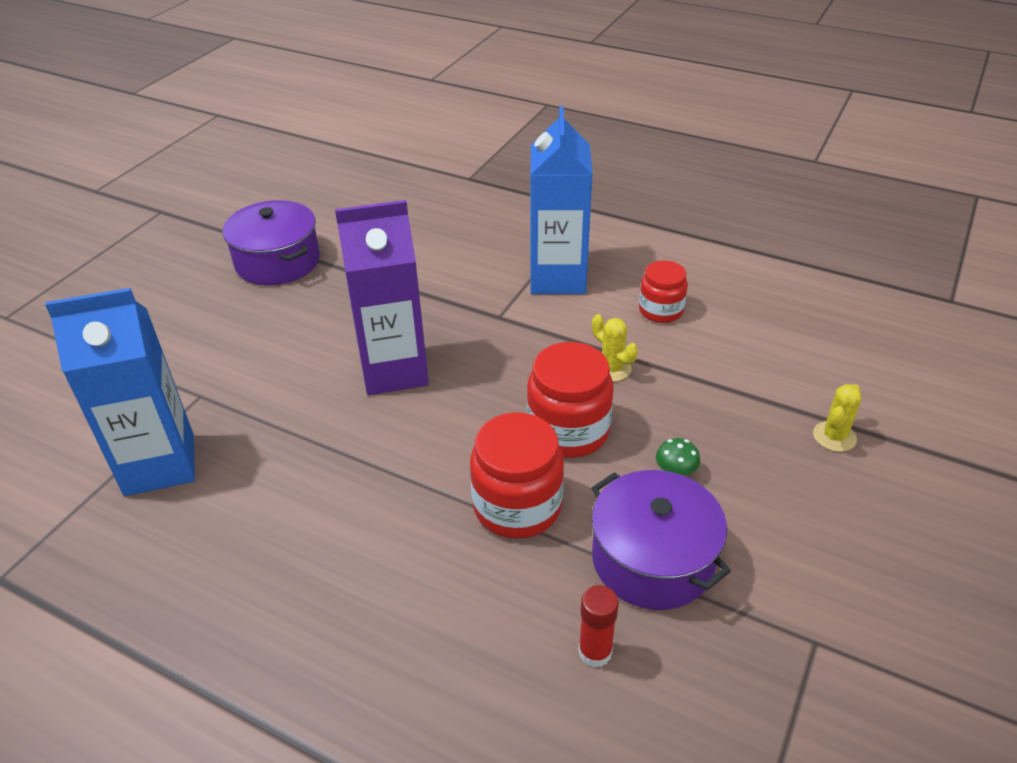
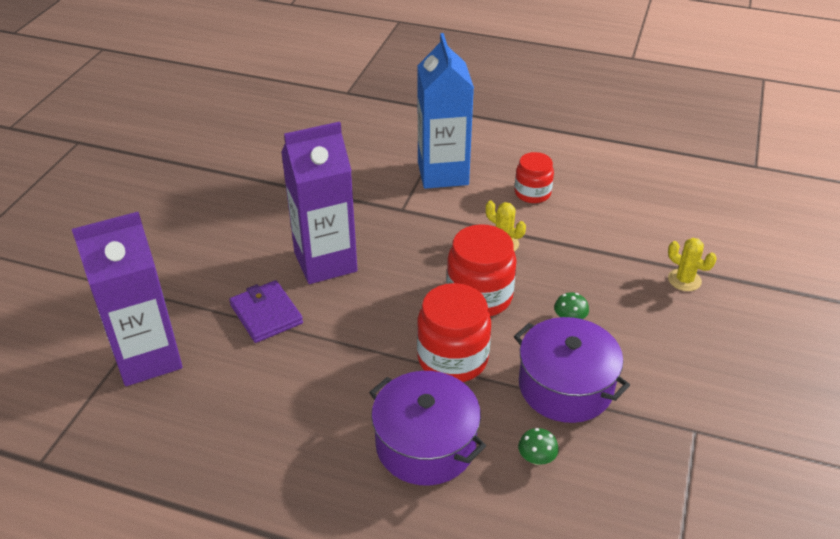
camera: 10 degrees left, 0 degrees up
blue carton [45,288,195,496] -> purple carton [72,212,183,386]
purple pot [223,200,320,285] -> purple pot moved to [369,371,486,486]
red glue stick [578,585,619,668] -> green mushroom [518,428,559,465]
yellow cactus [813,384,861,452] -> yellow cactus turned 75 degrees counterclockwise [668,238,717,291]
none -> purple wallet [229,280,303,343]

